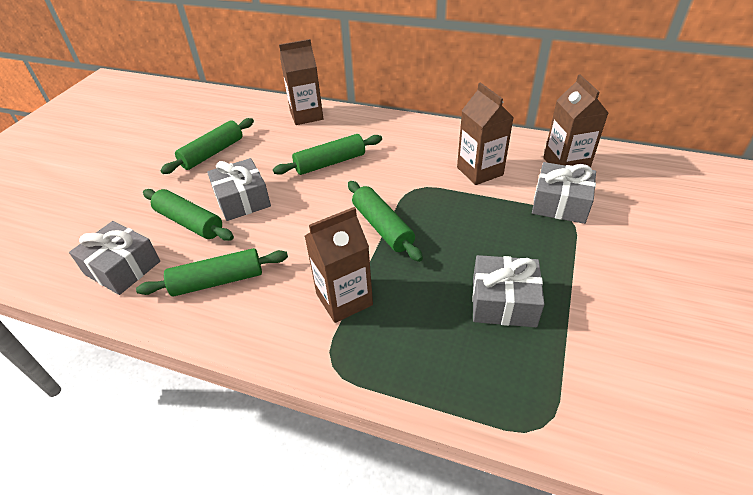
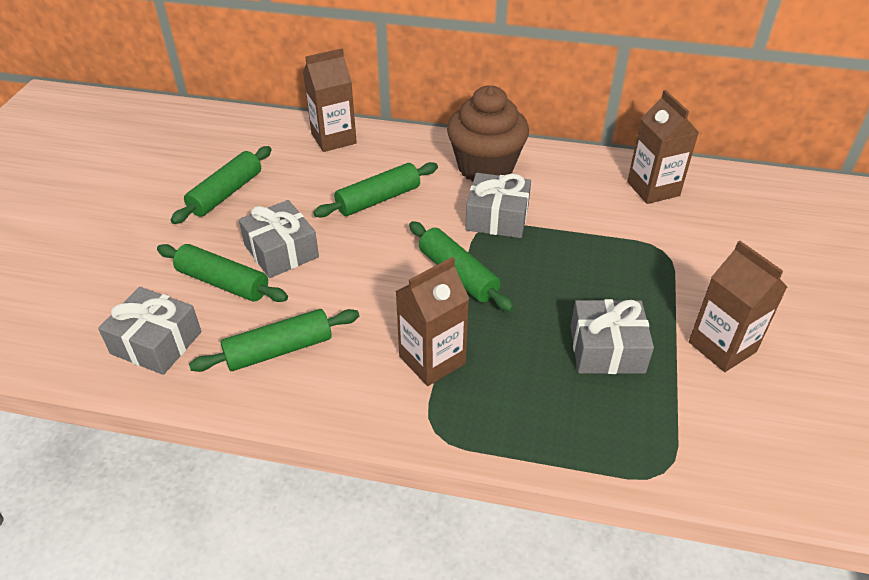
camera: 10 degrees left, 0 degrees up
brown carton [457,82,514,185] -> brown carton moved to [689,241,787,372]
grey gift [532,162,596,224] -> grey gift moved to [465,173,531,238]
none -> brown cupcake [447,85,529,182]

